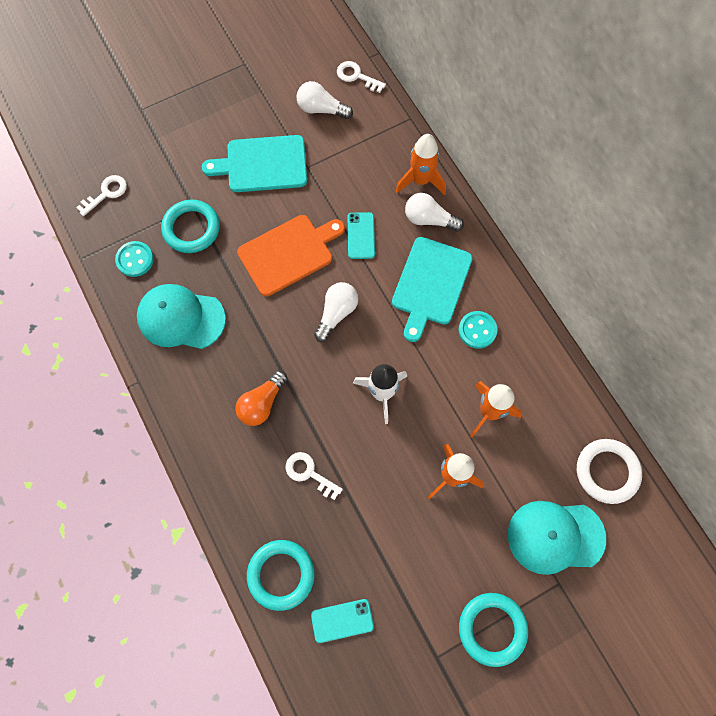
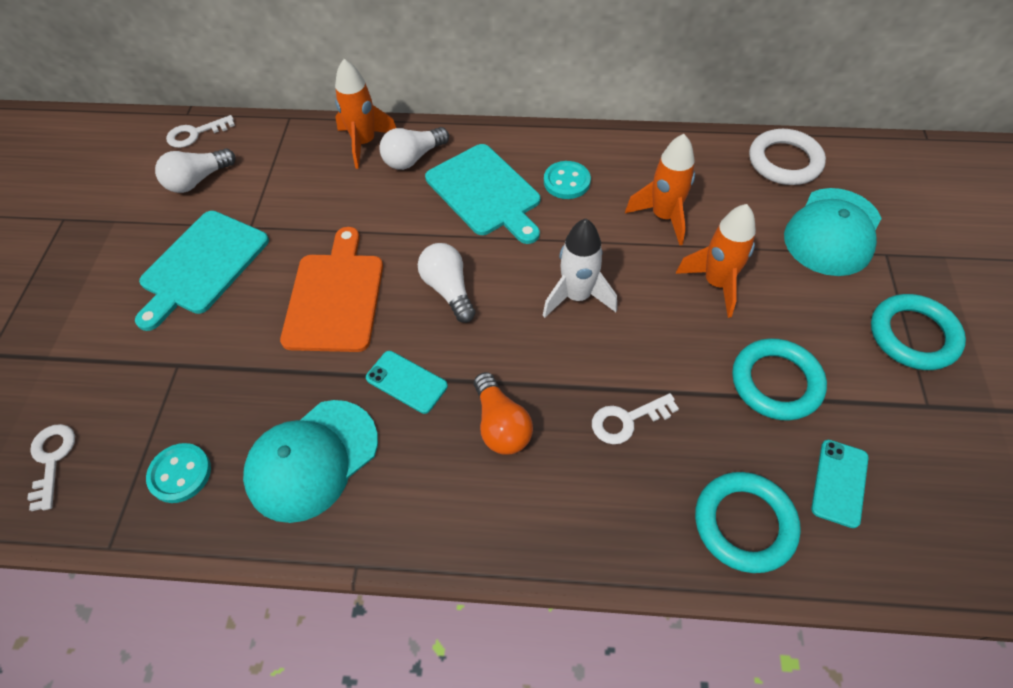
camera: 55 degrees left, 15 degrees down
turquoise ring [161,200,220,253] -> turquoise ring moved to [732,338,827,421]
turquoise phone [347,212,375,259] -> turquoise phone moved to [366,351,448,414]

